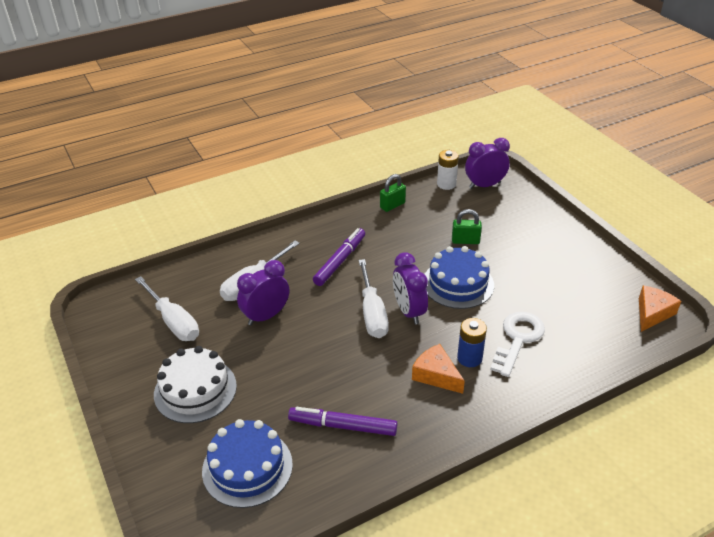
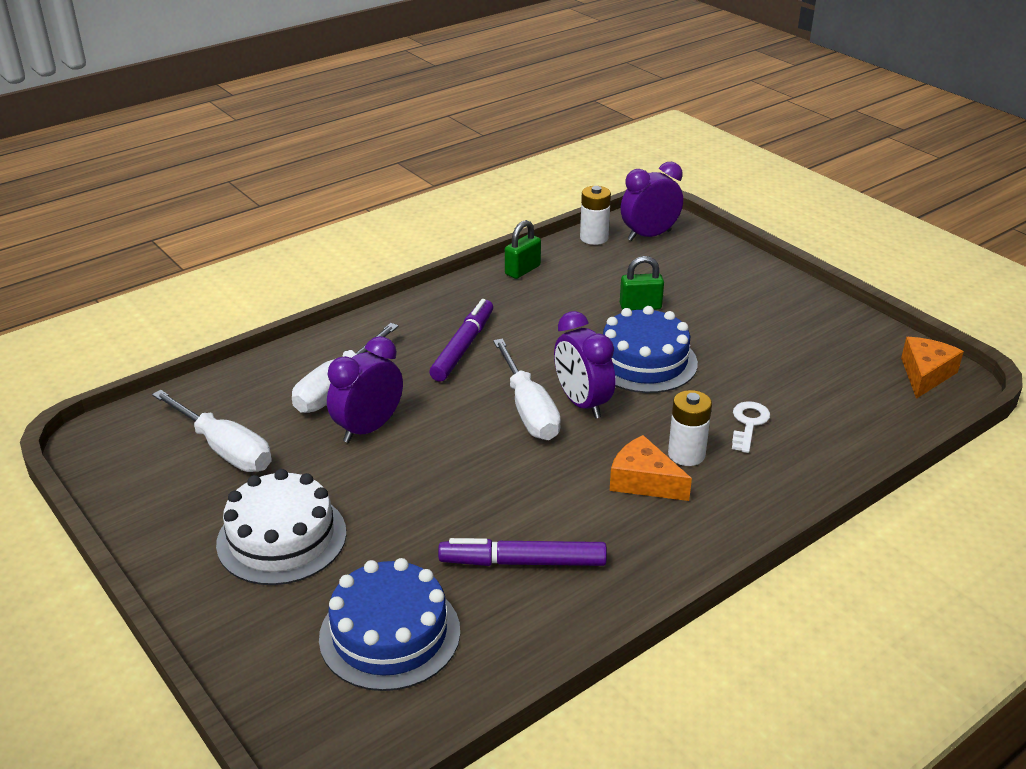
camera: 10 degrees left, 5 degrees down
blue battery [457,318,487,367] -> white battery [668,390,712,466]
white key [490,312,545,377] -> white key [732,401,770,453], size x0.61

